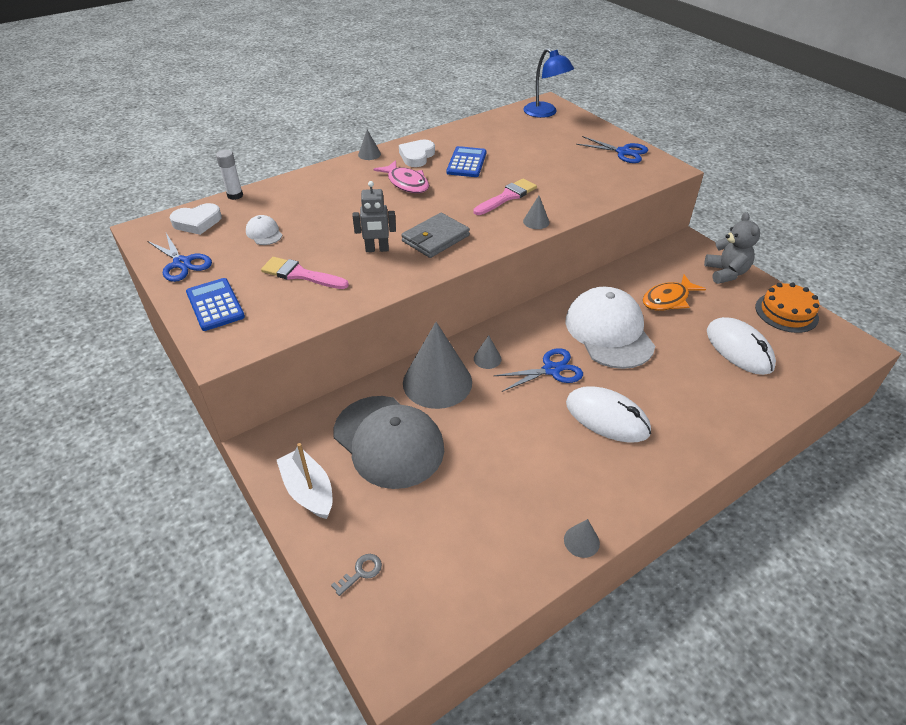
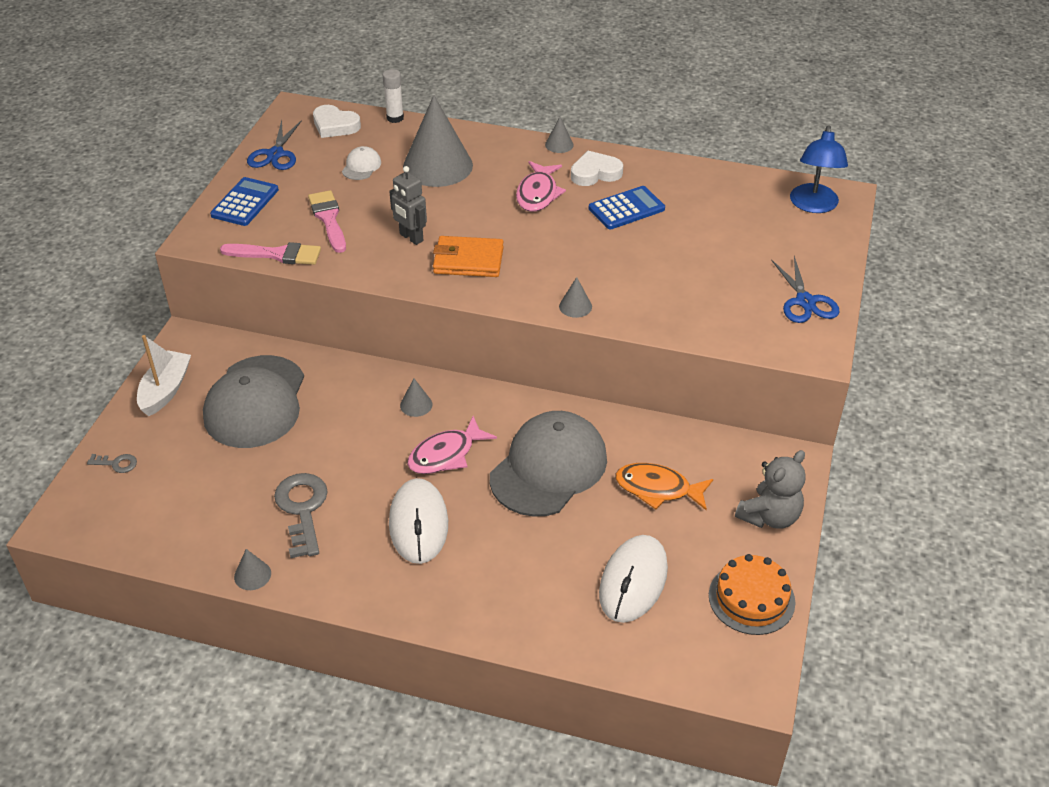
camera: 50 degrees right, 0 degrees up
grey wallet [401,213,470,258] -> orange wallet [433,236,504,277]
grey cone [403,322,472,409] -> grey cone moved to [403,95,473,187]
pink brush [473,178,537,215] -> pink brush moved to [220,242,321,265]
blue scissors [493,348,583,392] -> pink fish [407,416,497,474]
white cap [566,287,655,369] -> grey cap [490,411,607,517]
none -> grey key [274,473,328,558]

